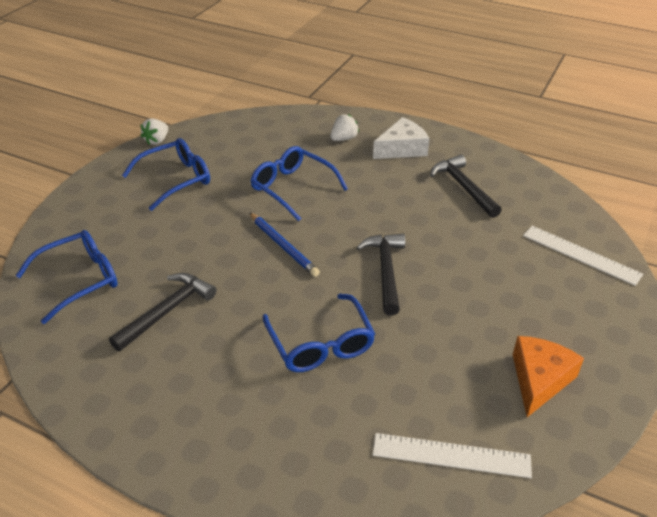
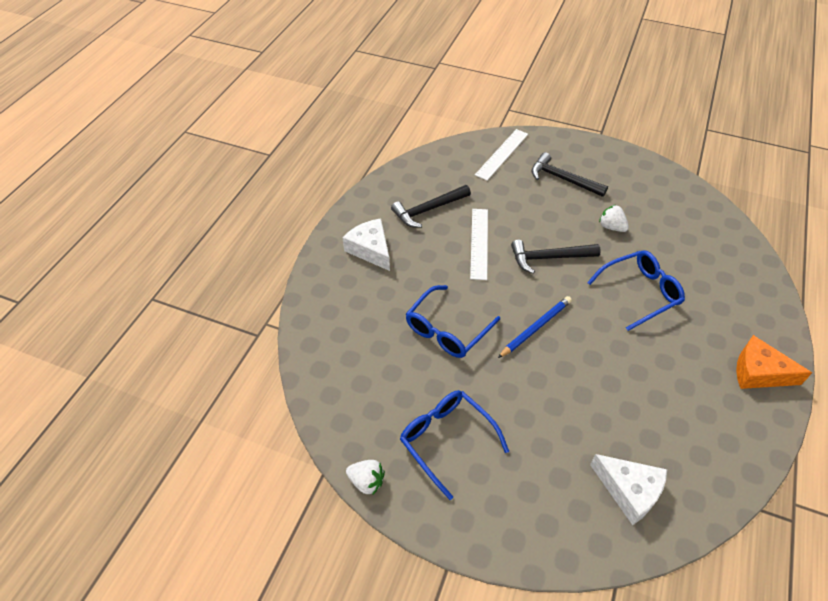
camera: 95 degrees left, 10 degrees up
blue glasses [15,230,118,324] -> white cheese [590,454,667,525]
black hammer [109,273,216,351] -> black hammer moved to [531,152,608,197]
white strawberry [330,114,359,141] -> white strawberry moved to [599,205,629,232]
white ruler [373,433,532,478] -> white ruler moved to [470,209,488,280]
orange cheese [513,336,584,417] -> orange cheese moved to [736,335,812,389]

